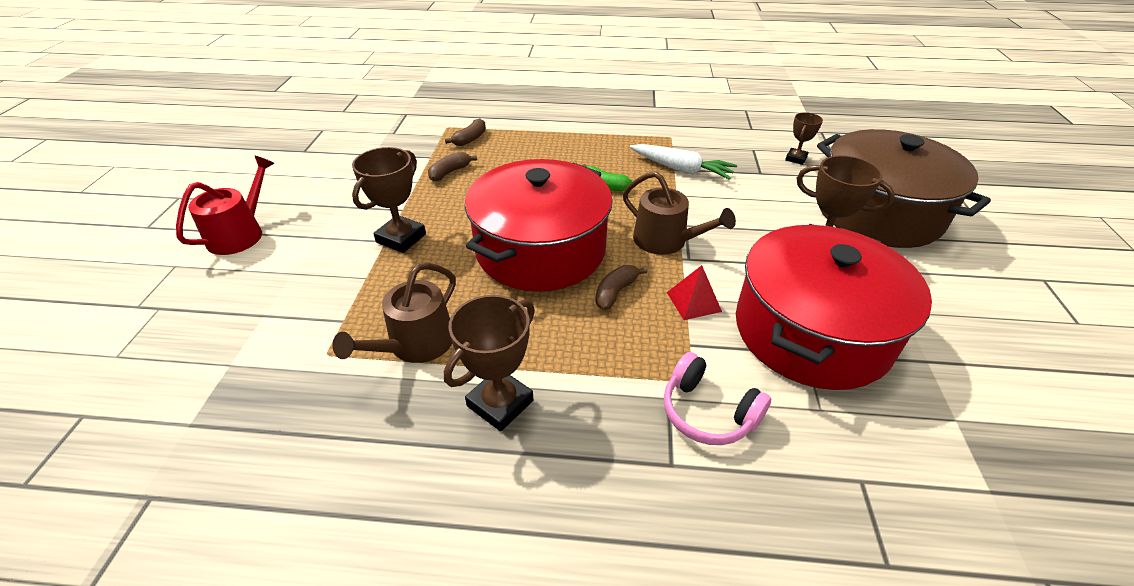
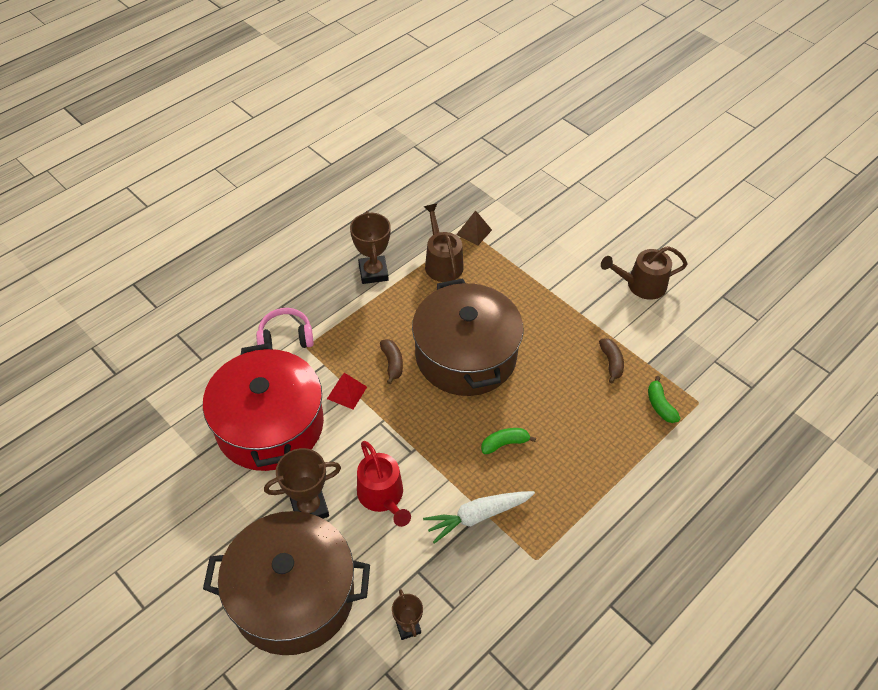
camera: 130 degrees right, 10 degrees up
red watering can [176,156,275,255] -> red watering can moved to [357,441,411,527]
brown trophy [352,147,426,253] -> none
brown banana [445,118,486,146] -> green banana [648,376,680,423]
red pot [465,159,613,292] -> brown pot [412,278,523,396]
brown watering can [623,171,736,255] -> brown watering can moved to [601,246,688,300]
none -> brown pyramid [456,210,492,245]

